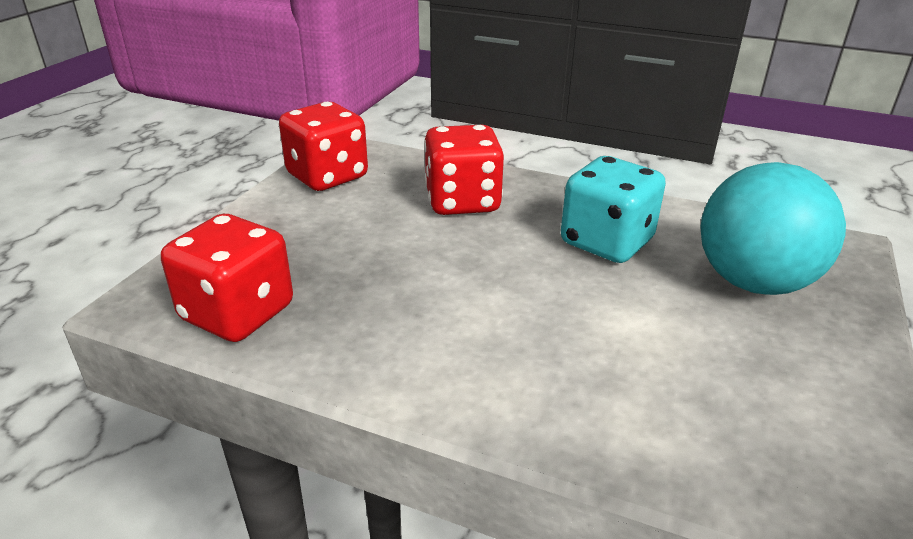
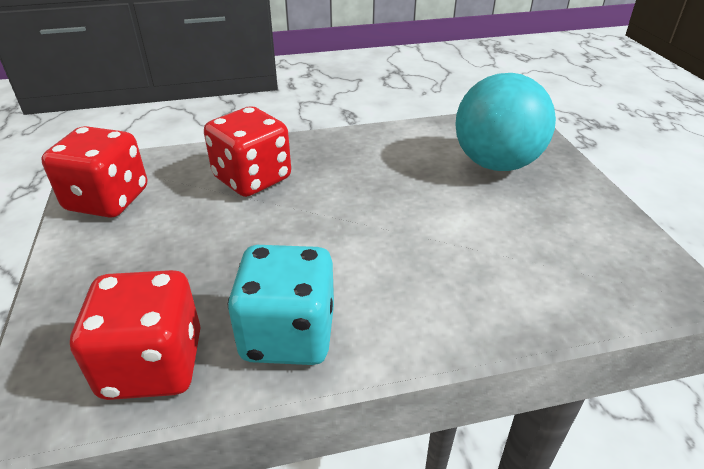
camera: 35 degrees left, 5 degrees up
turquoise dice [561,156,666,263] -> turquoise dice moved to [228,245,334,365]

